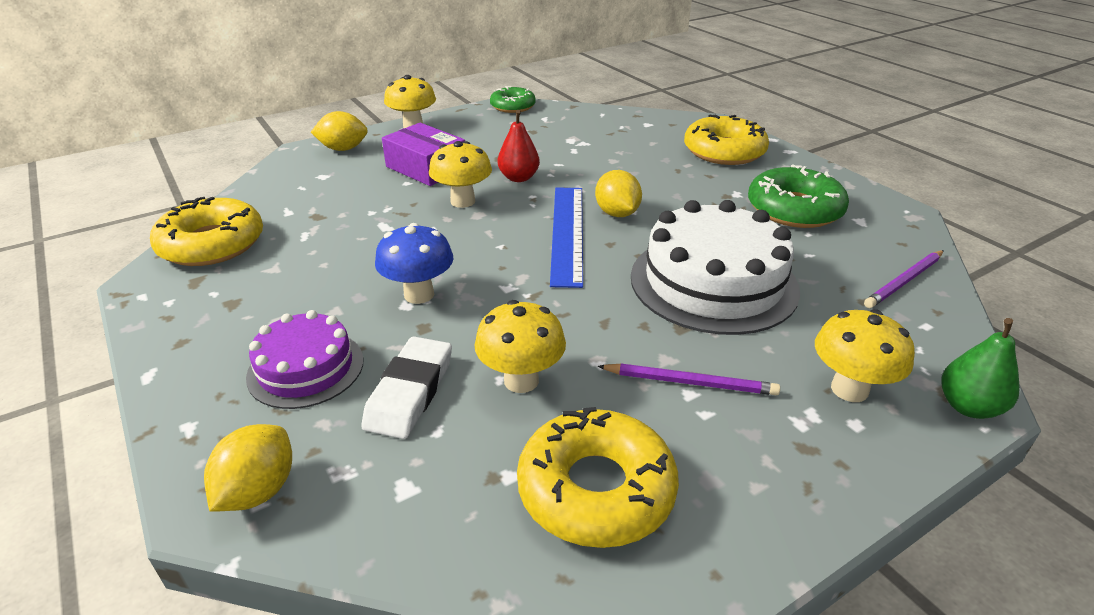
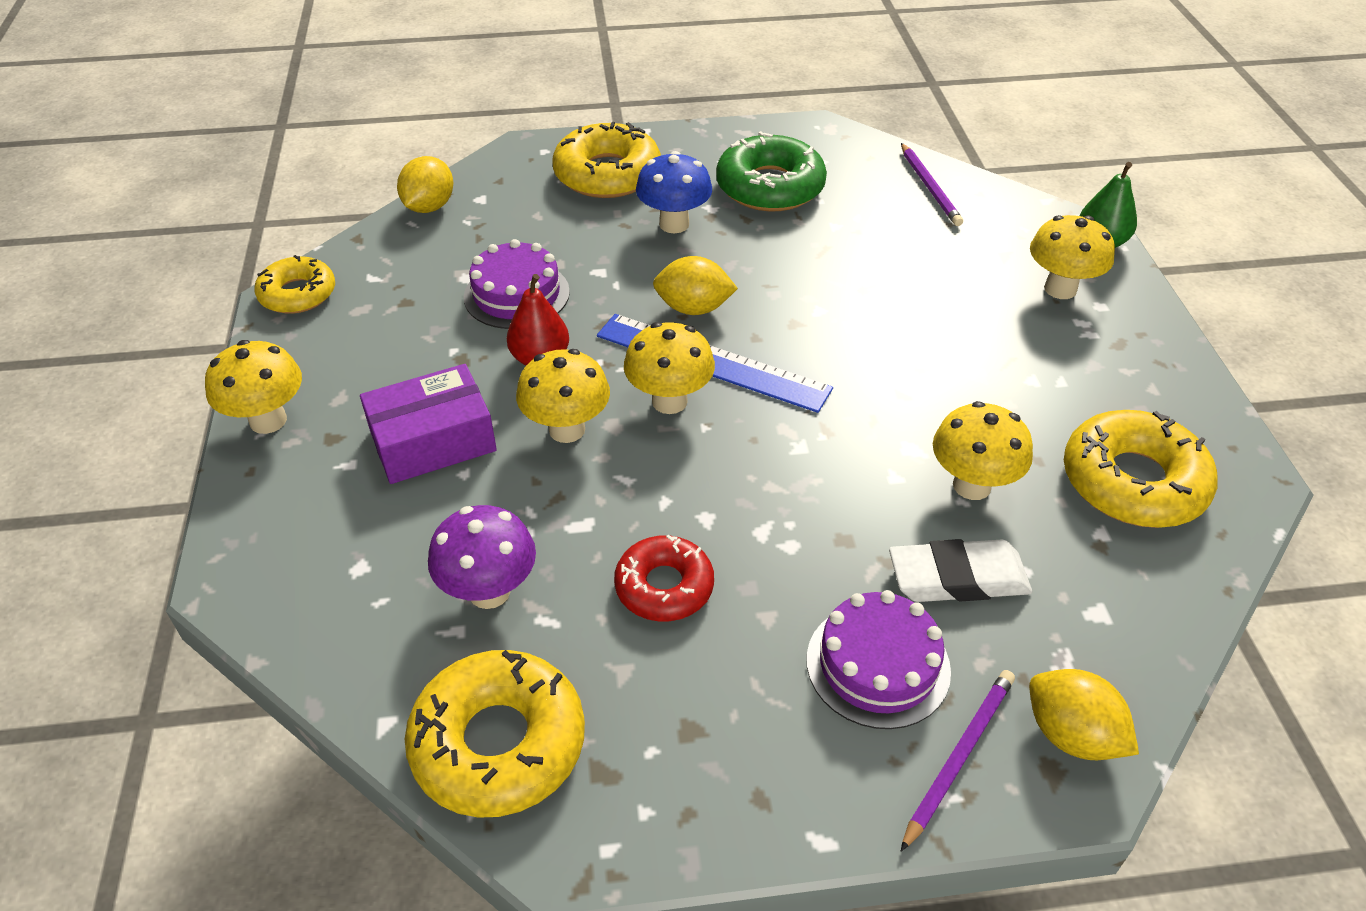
camera: 65 degrees left, 10 degrees up
yellow lemon [311,111,368,151] -> yellow lemon moved to [397,156,453,213]
white eraser [361,337,452,439] -> white eraser turned 45 degrees counterclockwise [889,539,1032,602]
blue mushroom [375,223,454,304] -> blue mushroom moved to [636,151,712,233]
green donut [490,86,536,113] -> yellow donut [254,255,335,314]
purple pencil [597,364,780,395] -> purple pencil moved to [901,670,1015,851]
white cake [631,200,800,335] -> none
none -> purple mushroom [428,505,536,609]
none -> purple cake [464,239,570,329]
none -> red donut [614,535,714,621]
none -> yellow mushroom [624,322,715,414]

